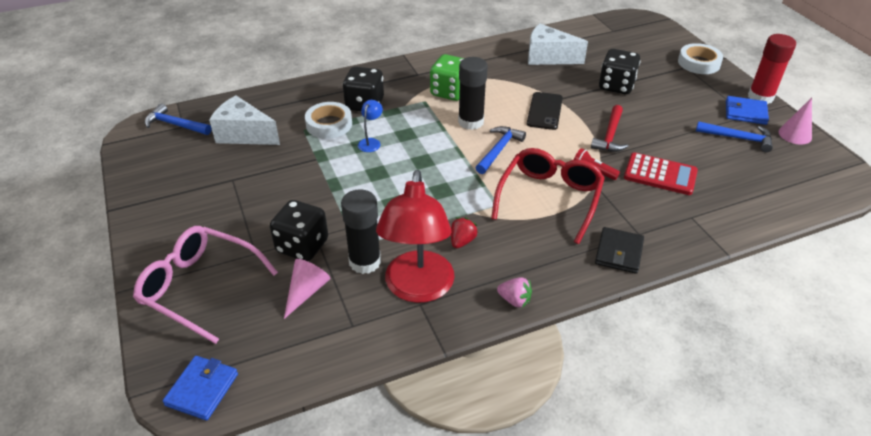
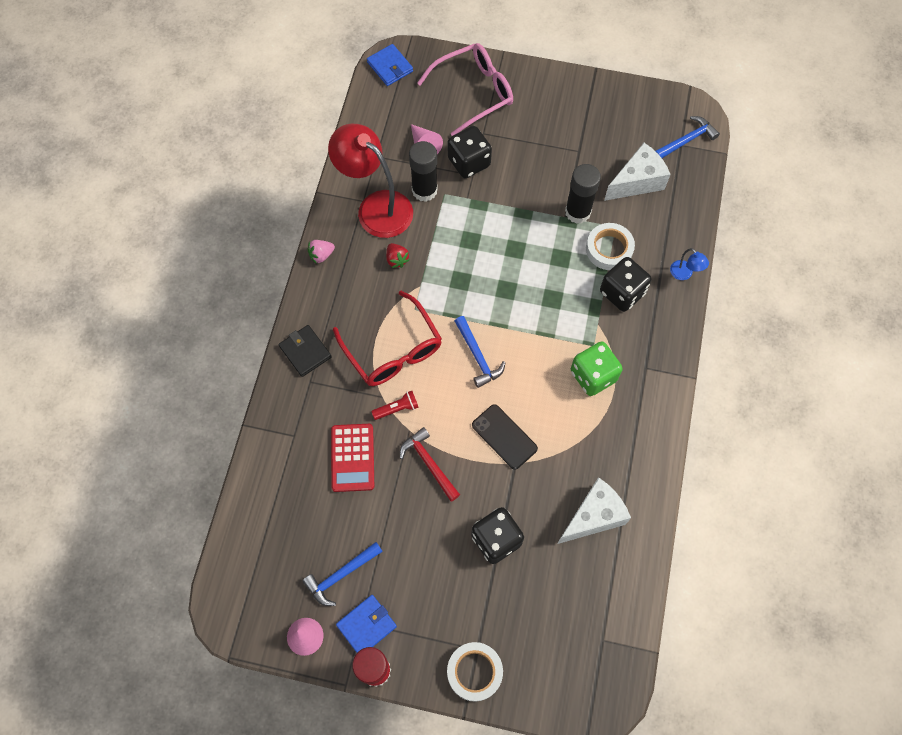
camera: 125 degrees right, 25 degrees up
blue lamp [358,100,383,152] -> blue lamp moved to [670,248,709,280]
black glue stick [458,57,488,130] -> black glue stick moved to [565,164,601,224]
red calculator [624,152,698,195] -> red calculator turned 60 degrees counterclockwise [331,424,374,492]

